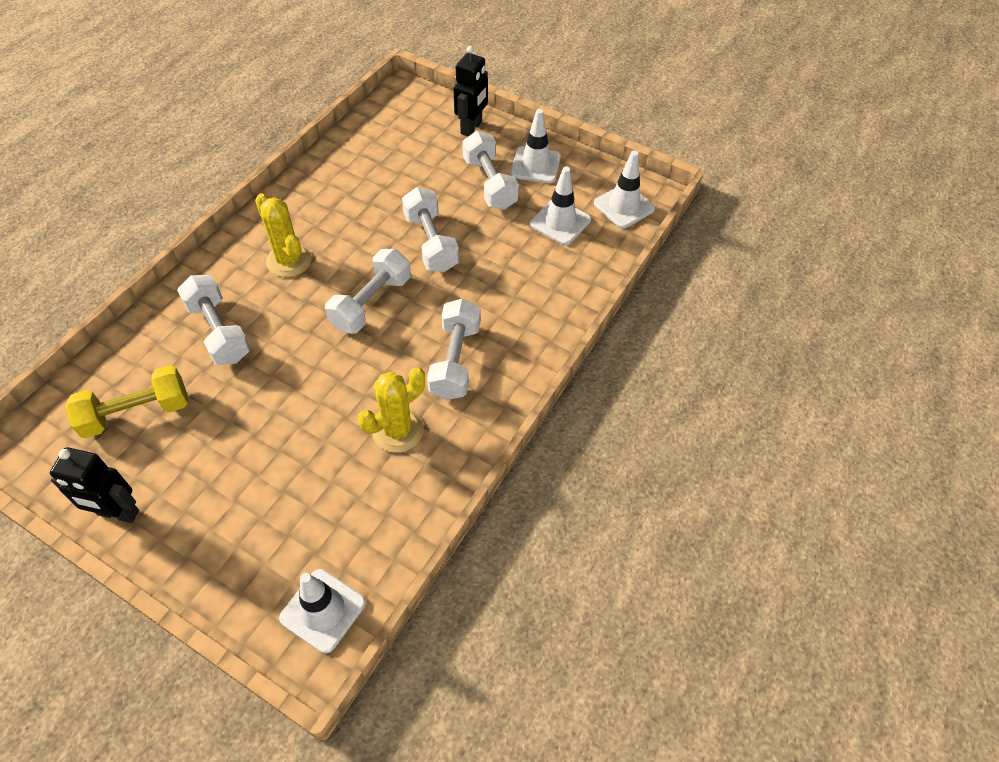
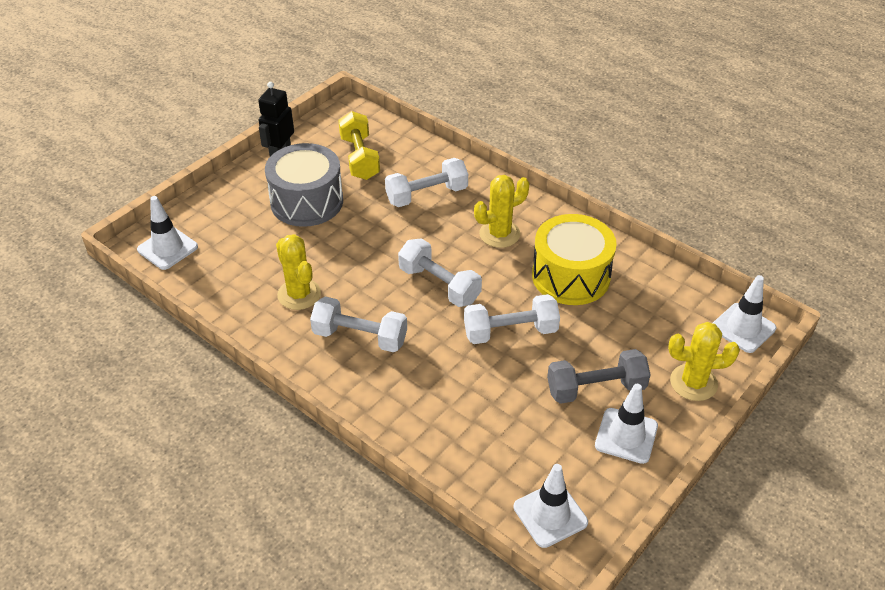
camera: 100 degrees right, 10 degrees down
black robot [453,46,488,136] -> yellow cactus [668,322,740,401]
white dumbbell [462,131,519,210] -> grey dumbbell [547,349,651,404]
white traffic cone [530,167,591,245] -> white traffic cone moved to [713,275,776,353]
none -> grey drum [265,143,343,227]
none -> yellow drum [532,214,617,305]

